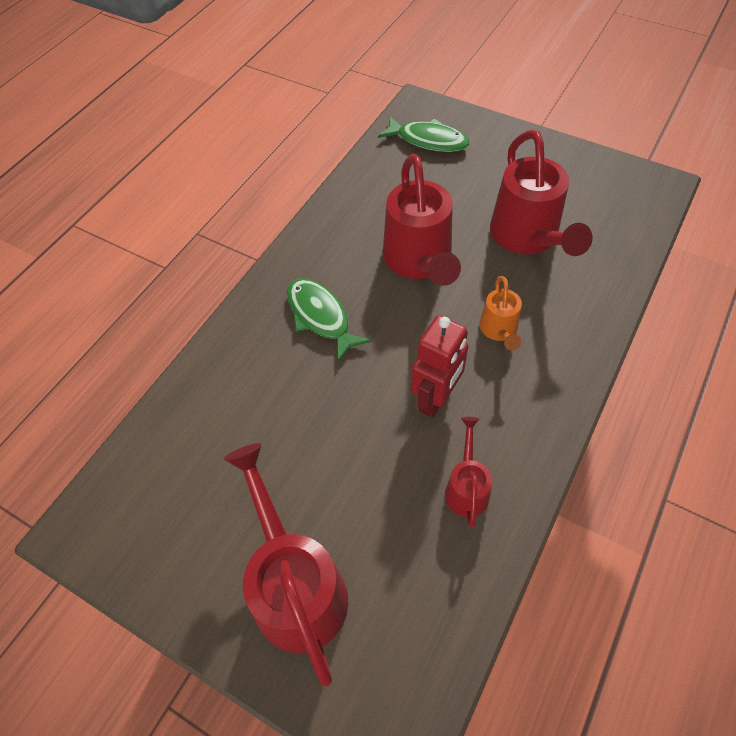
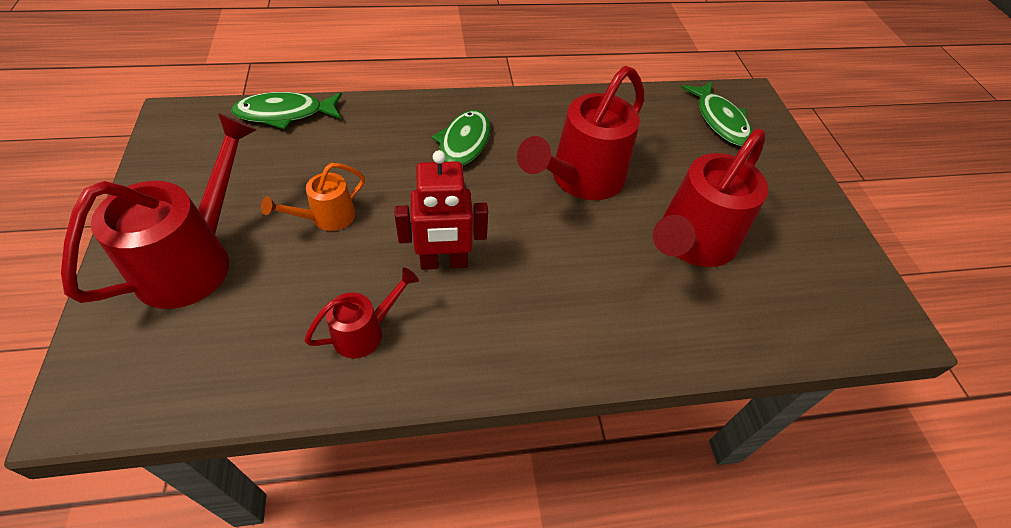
camera: 45 degrees right, 5 degrees down
orange watering can [479,276,522,351] -> orange watering can moved to [261,163,365,231]
none -> green fish [231,92,342,130]

